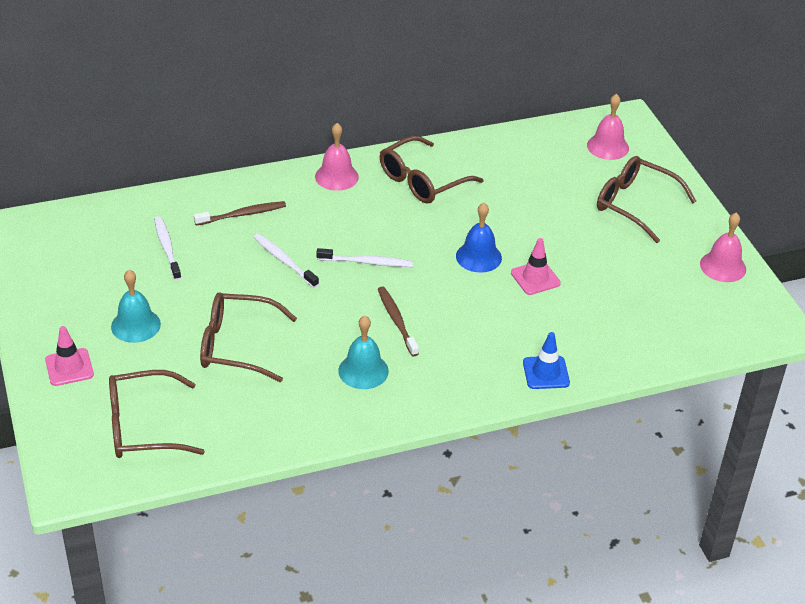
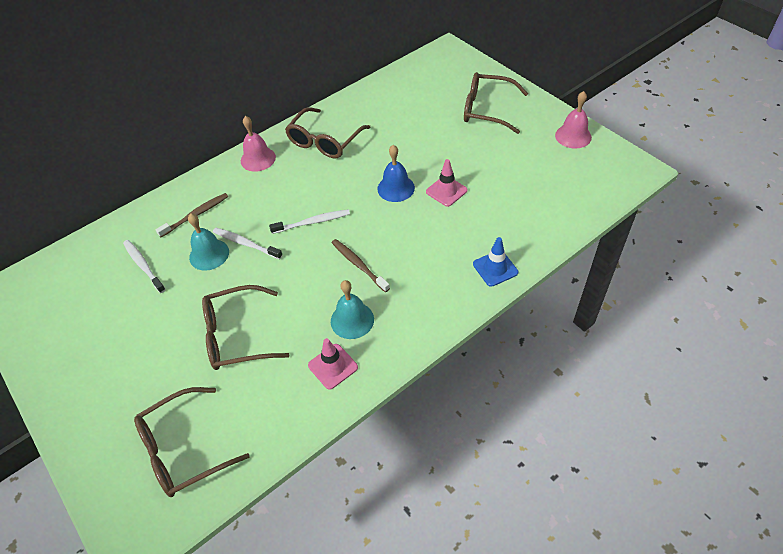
camera: 15 degrees left, 10 degrees up
pink traffic cone [45,326,94,386] -> pink traffic cone moved to [308,338,358,390]
turquoise bell [111,270,161,343] -> turquoise bell moved to [188,213,229,271]
pink bell [587,94,629,160] -> none

